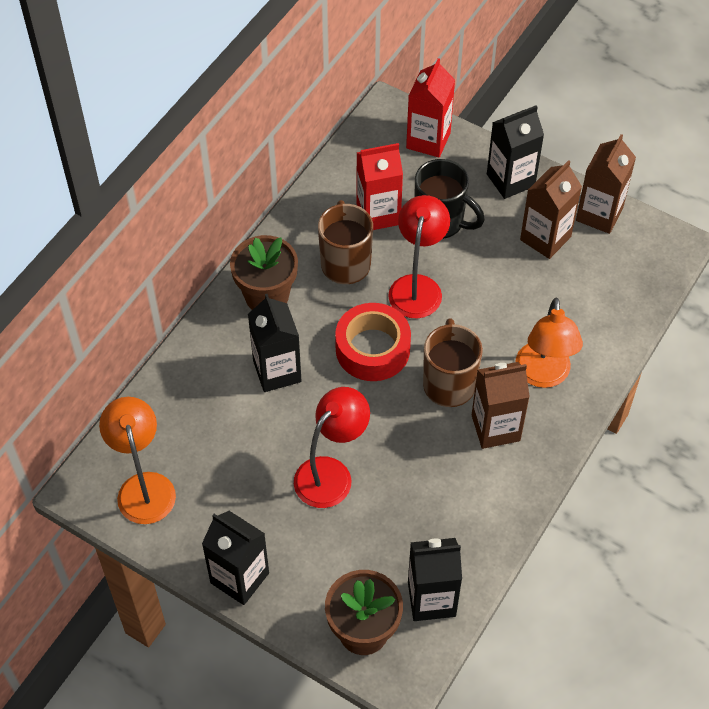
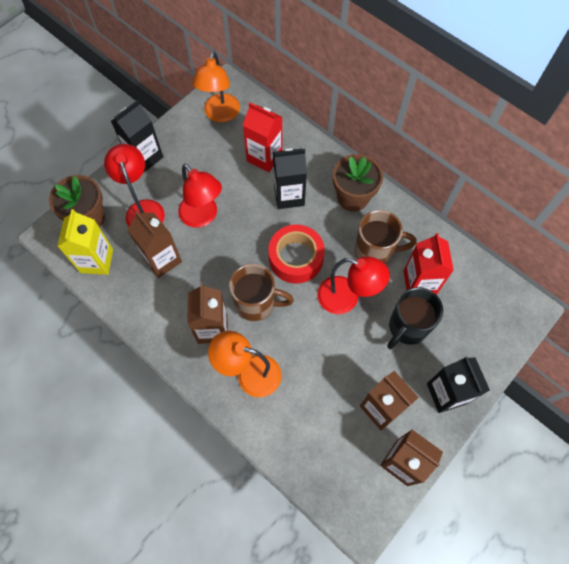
camera: 100 degrees right, 10 degrees up
orange lamp [99,397,176,524] -> orange lamp turned 105 degrees clockwise [192,51,240,122]
red carton [406,58,455,158] -> red carton moved to [243,102,282,172]
black carton [408,538,462,621] -> yellow carton [57,209,113,275]
none -> red lamp [104,144,165,227]
none -> brown carton [127,211,182,278]

